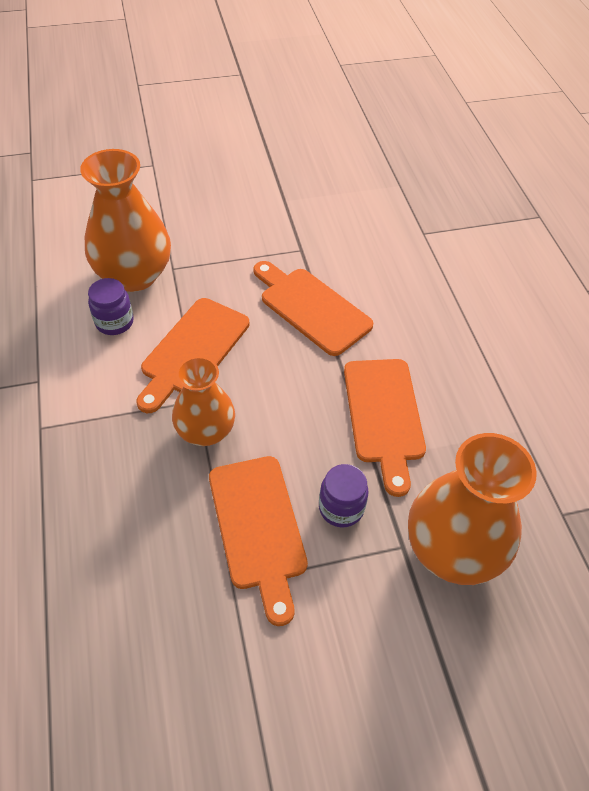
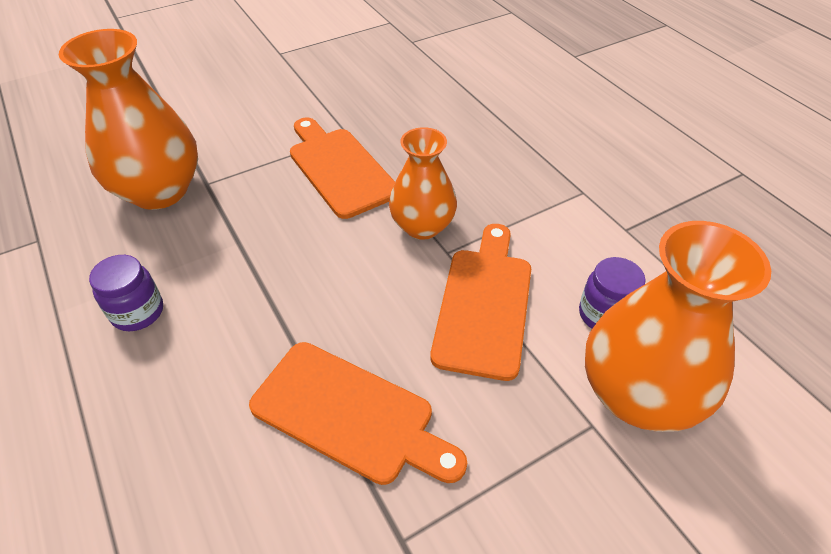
camera: 165 degrees right, 5 degrees down
purple jar [319,464,369,527] -> purple jar moved to [89,255,163,331]
orange cutting board [344,359,426,497] -> none

